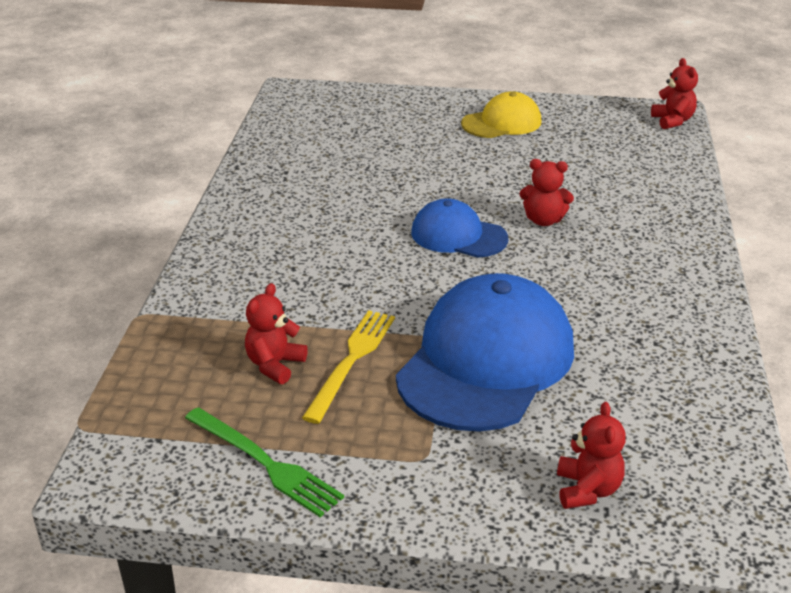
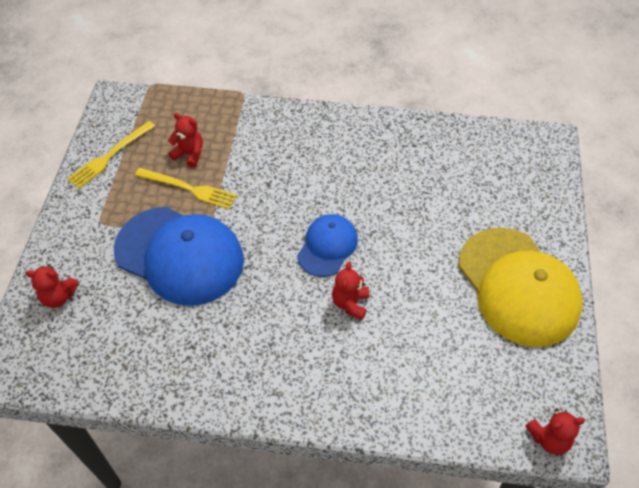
camera: 90 degrees right, 20 degrees up
green fork [185,407,344,517] -> yellow fork [67,121,155,188]
yellow cap [461,91,542,138] -> yellow cap [458,228,583,347], size x1.84

